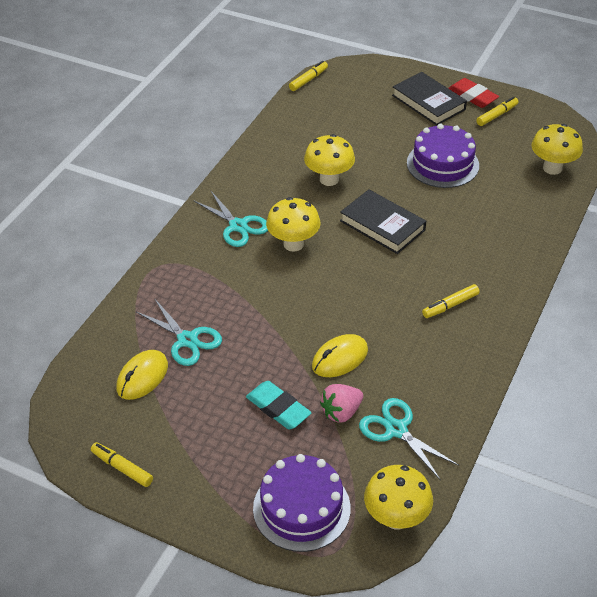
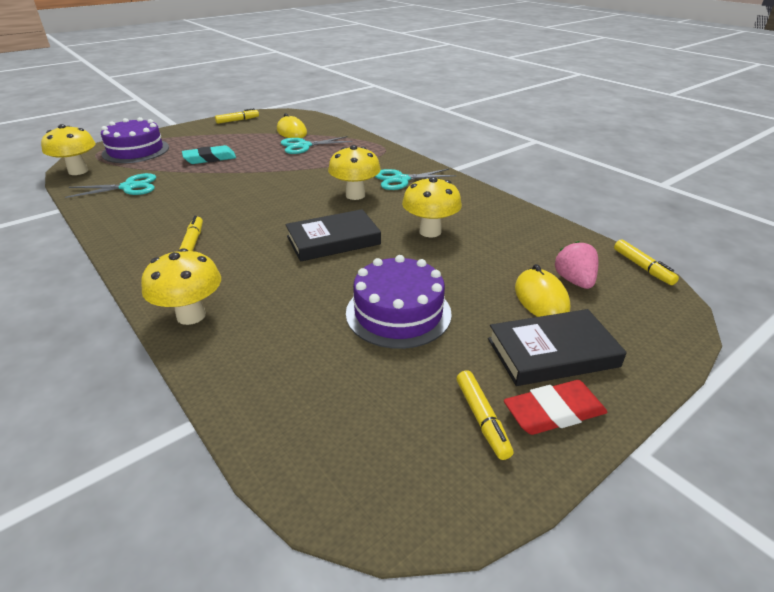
camera: 115 degrees right, 10 degrees down
yellow mouse [312,334,368,377] -> yellow mouse moved to [515,264,570,317]
pink strawberry [320,384,363,423] -> pink strawberry moved to [555,241,598,289]
yellow mushroom [532,124,583,175] -> yellow mushroom moved to [141,248,221,325]

